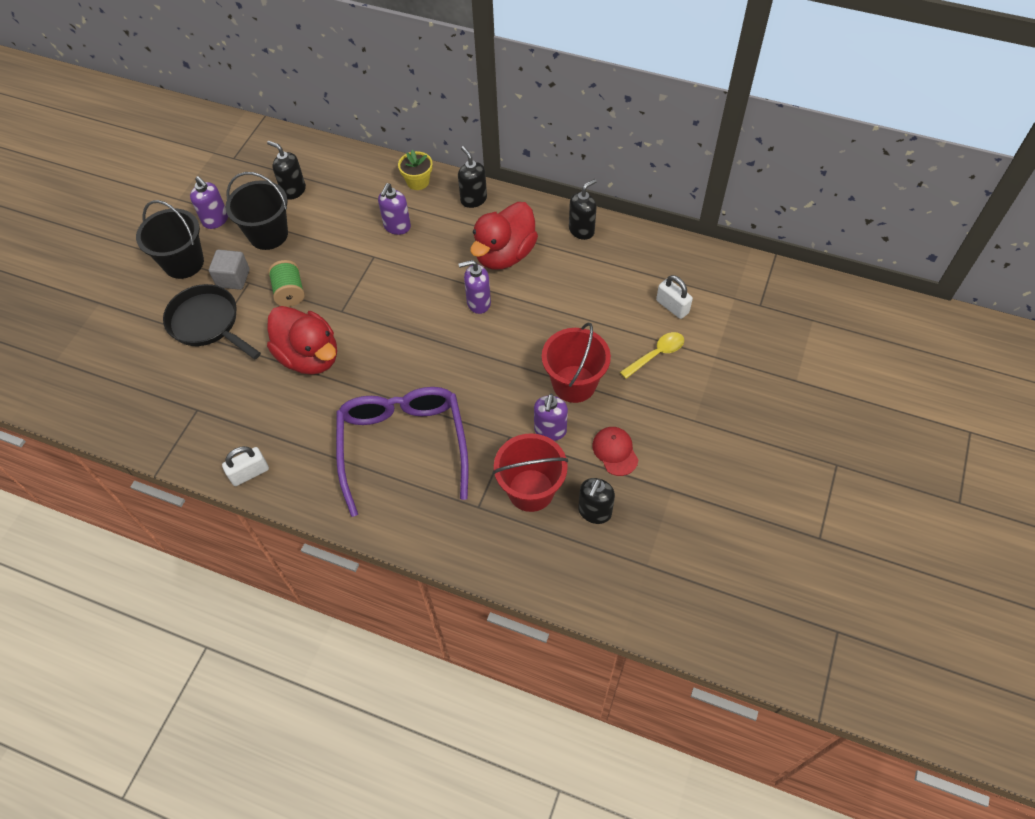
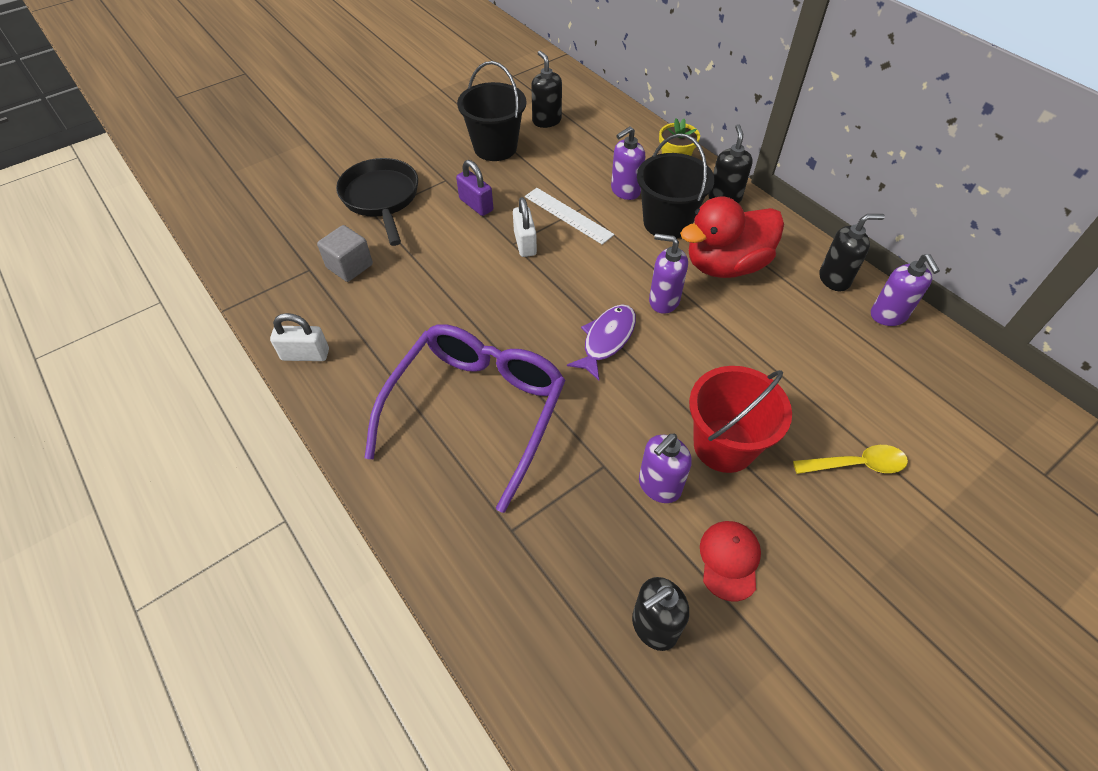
camera: 30 degrees right, 5 degrees down
black bucket [136,200,204,279] -> black bucket moved to [637,133,715,239]
purple soap dispenser [190,176,228,229] -> purple soap dispenser moved to [871,254,940,326]
grey cube [209,250,250,290] -> grey cube moved to [317,225,373,282]
red duck [267,306,337,375] -> none
green spool [268,260,305,307] -> purple padlock [456,160,493,216]
red bucket [493,433,568,512] -> none
white padlock [656,275,693,319] -> white padlock moved to [513,197,537,257]
none -> white ruler [525,188,614,245]
none -> purple fish [567,304,636,381]

